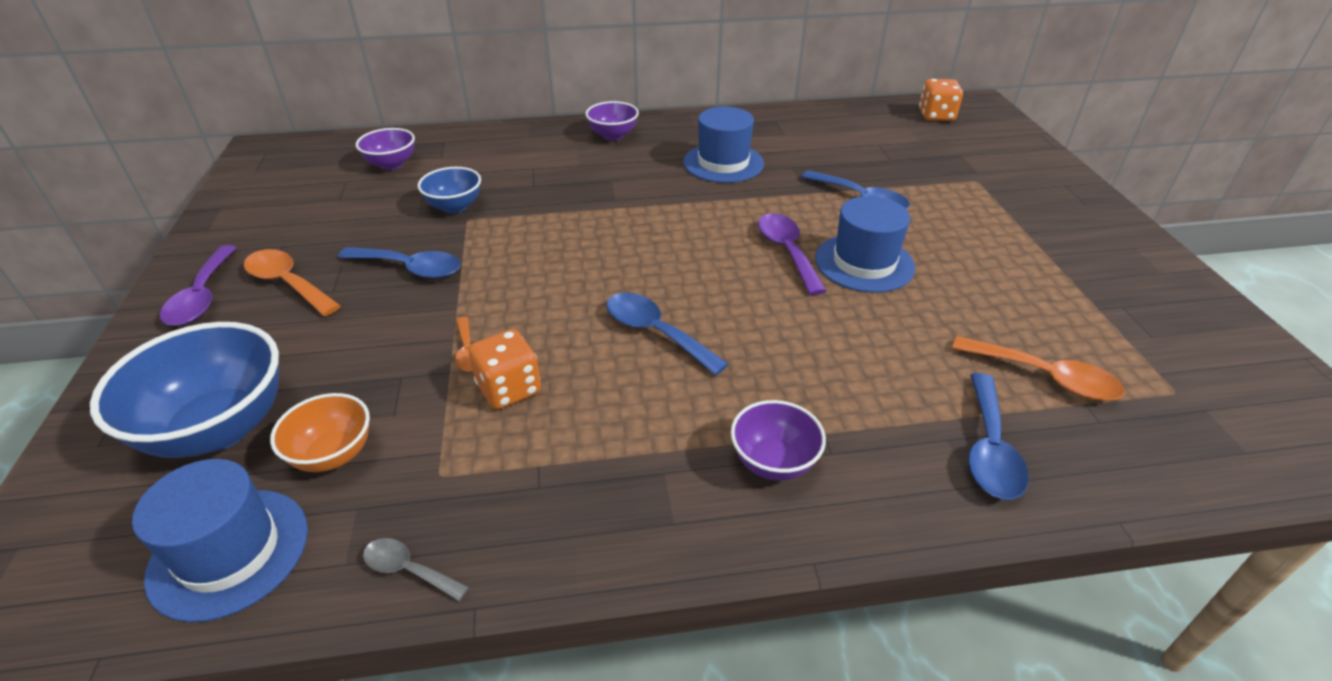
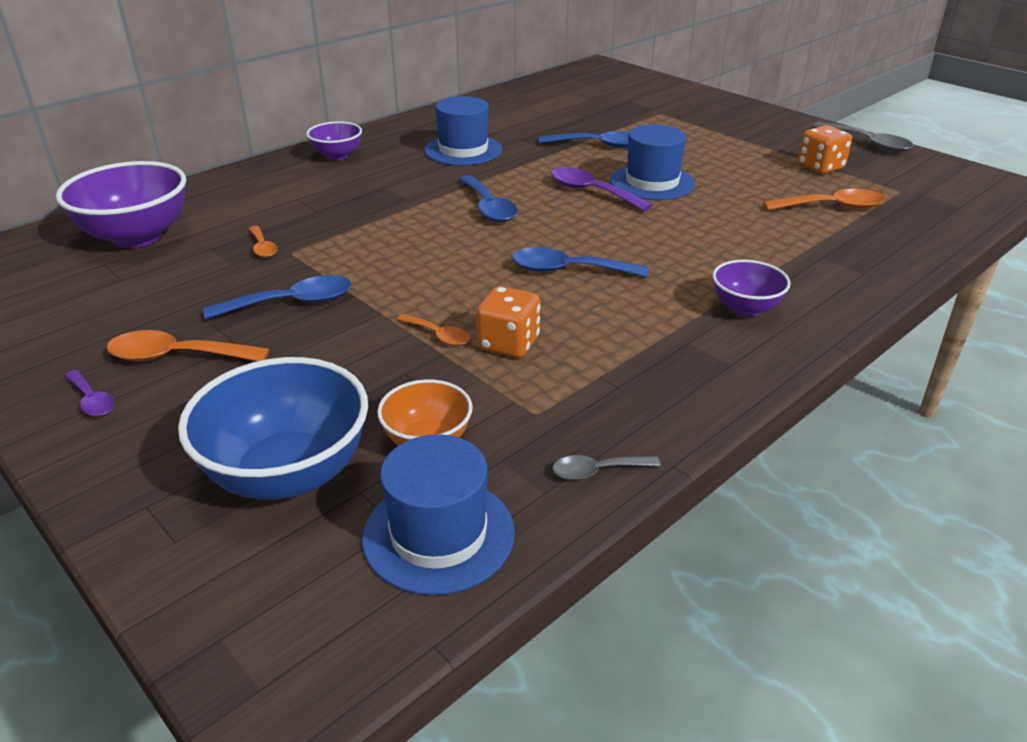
camera: 35 degrees left, 5 degrees down
purple spoon [160,245,237,326] -> purple spoon [64,370,115,416], size x0.58
purple bowl [356,128,415,170] -> purple bowl [56,161,186,248], size x1.81
blue bowl [418,167,481,213] -> orange spoon [249,226,278,258]
orange dice [919,79,963,121] -> orange dice moved to [798,125,852,174]
blue spoon [968,373,1029,500] -> blue spoon moved to [459,175,518,222]
none -> grey spoon [813,122,914,152]

